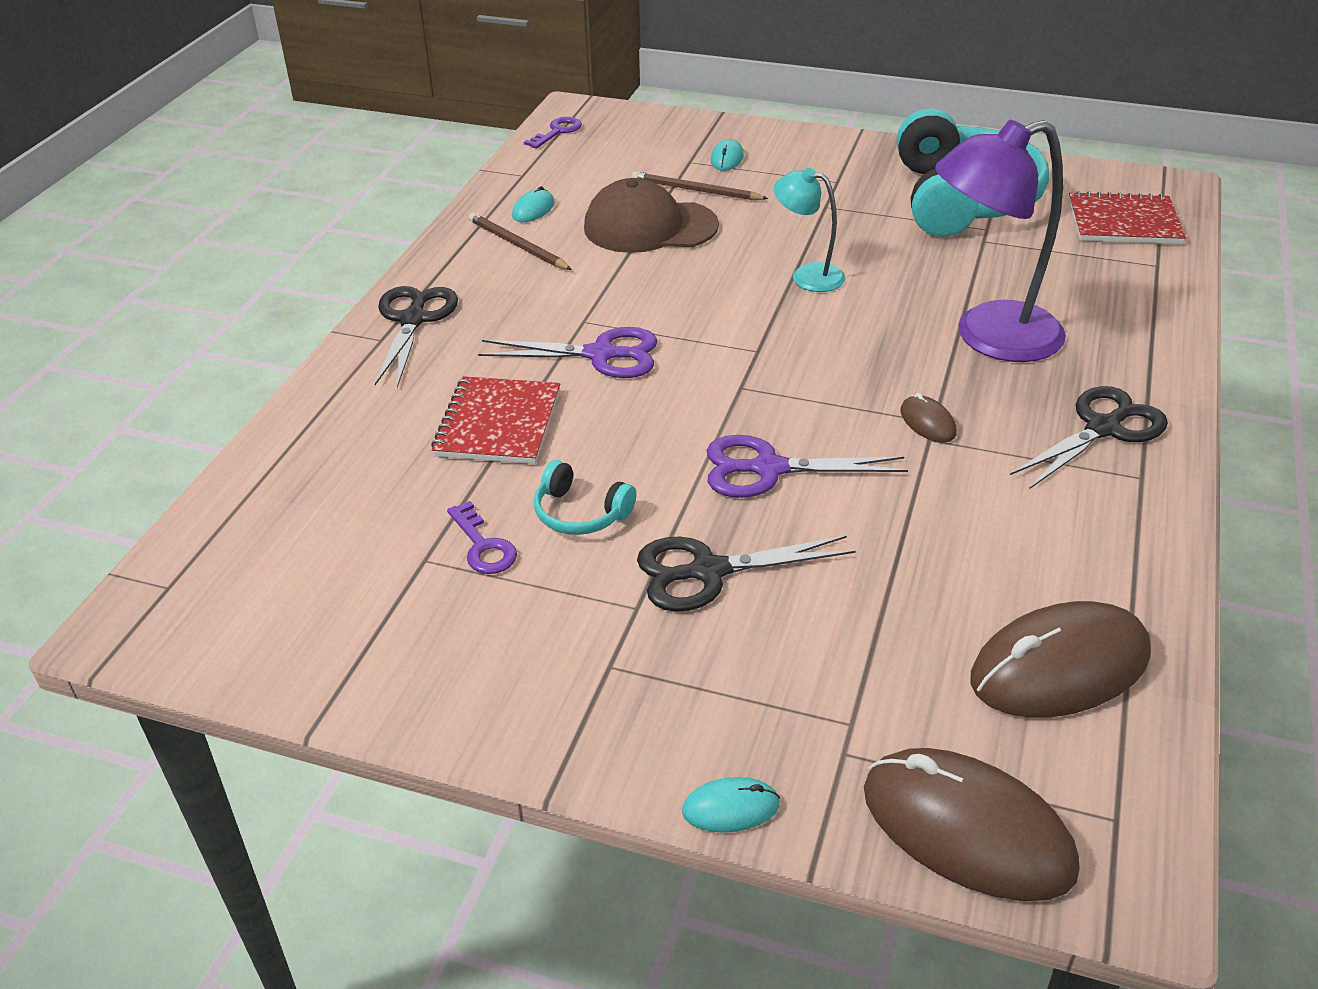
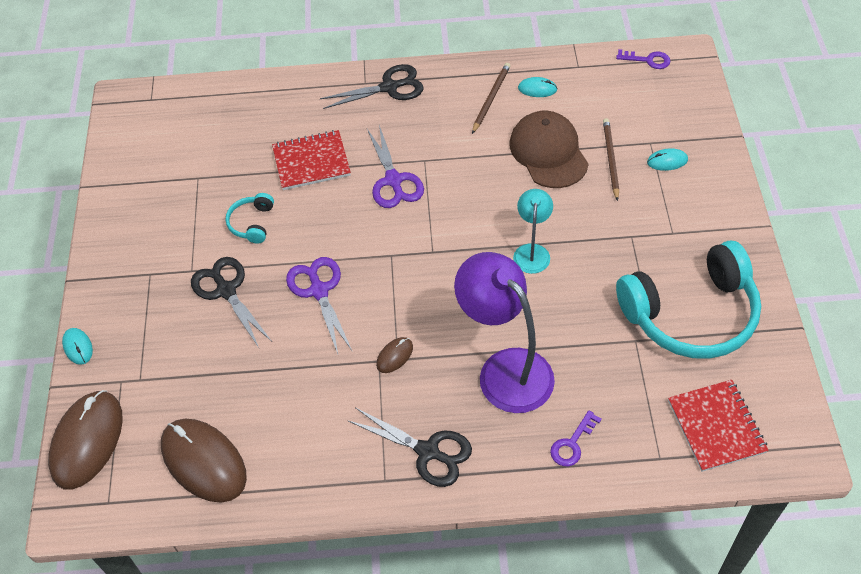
camera: 70 degrees right, 15 degrees up
purple key [447,501,517,574] -> purple key moved to [550,411,602,466]

